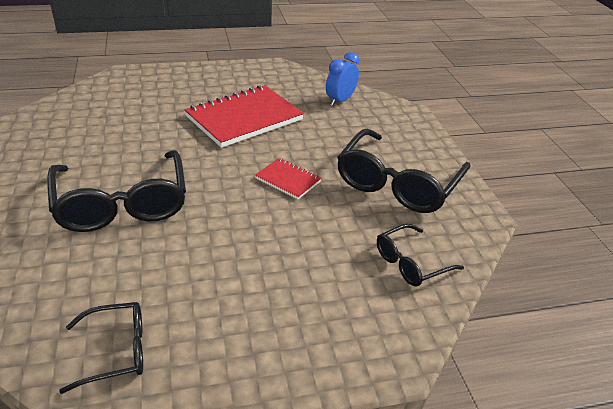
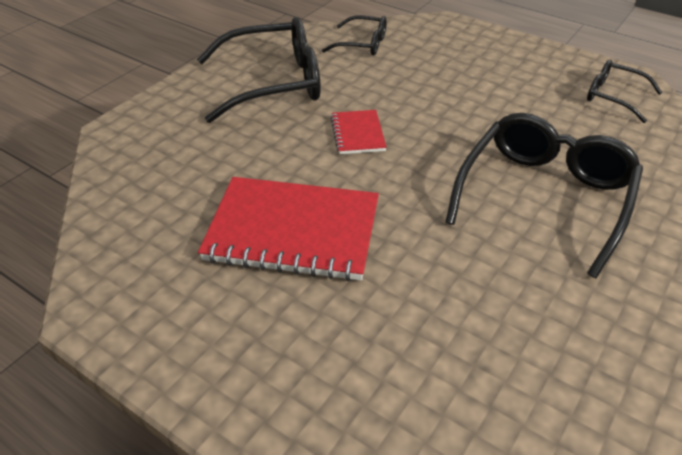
camera: 130 degrees left, 5 degrees up
blue clock [326,52,359,106] -> none

